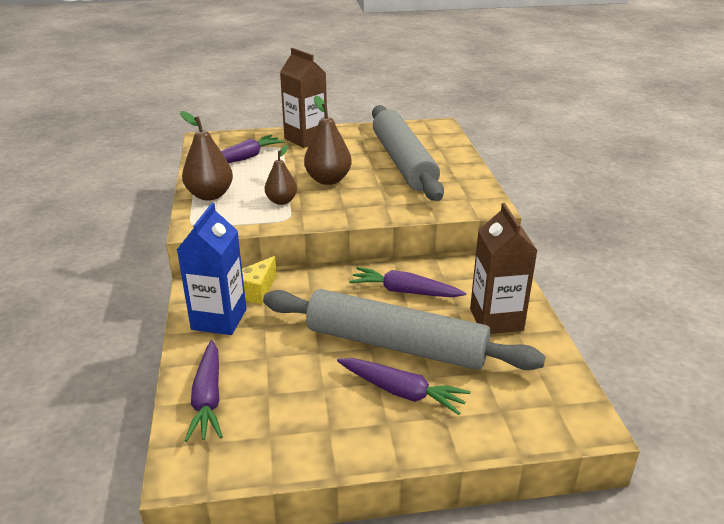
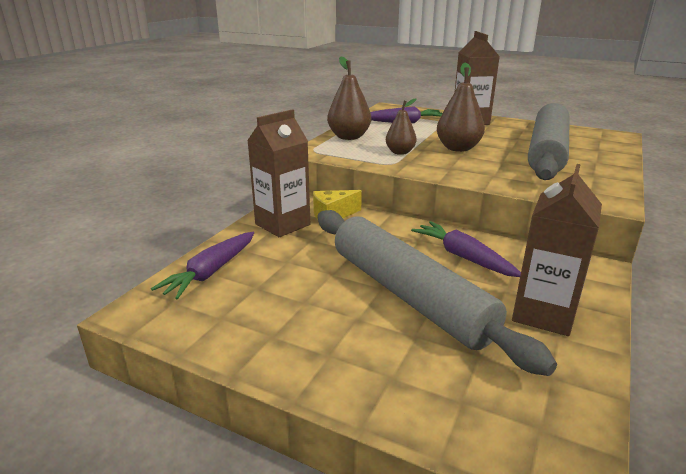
camera: 35 degrees right, 5 degrees down
blue carton [177,203,246,335] -> brown carton [247,109,310,237]
purple carrot [337,358,471,415] -> none

